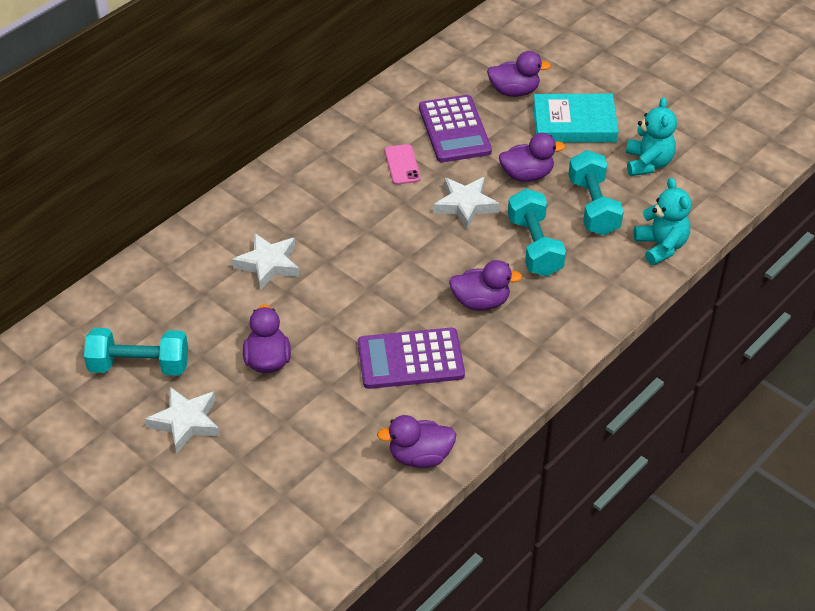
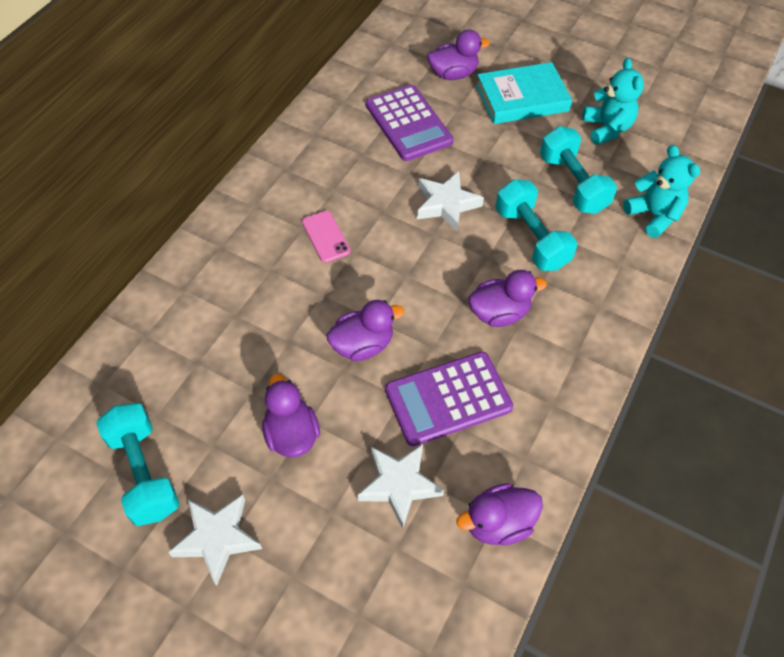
camera: 15 degrees left, 10 degrees up
turquoise dumbbell [84,328,188,376] -> turquoise dumbbell turned 75 degrees clockwise [96,403,180,526]
white star [232,233,299,290] -> white star moved to [357,444,444,529]
pink phone [385,144,421,185] -> pink phone moved to [302,211,351,263]
purple duck [499,133,565,182] -> purple duck moved to [326,300,404,361]

